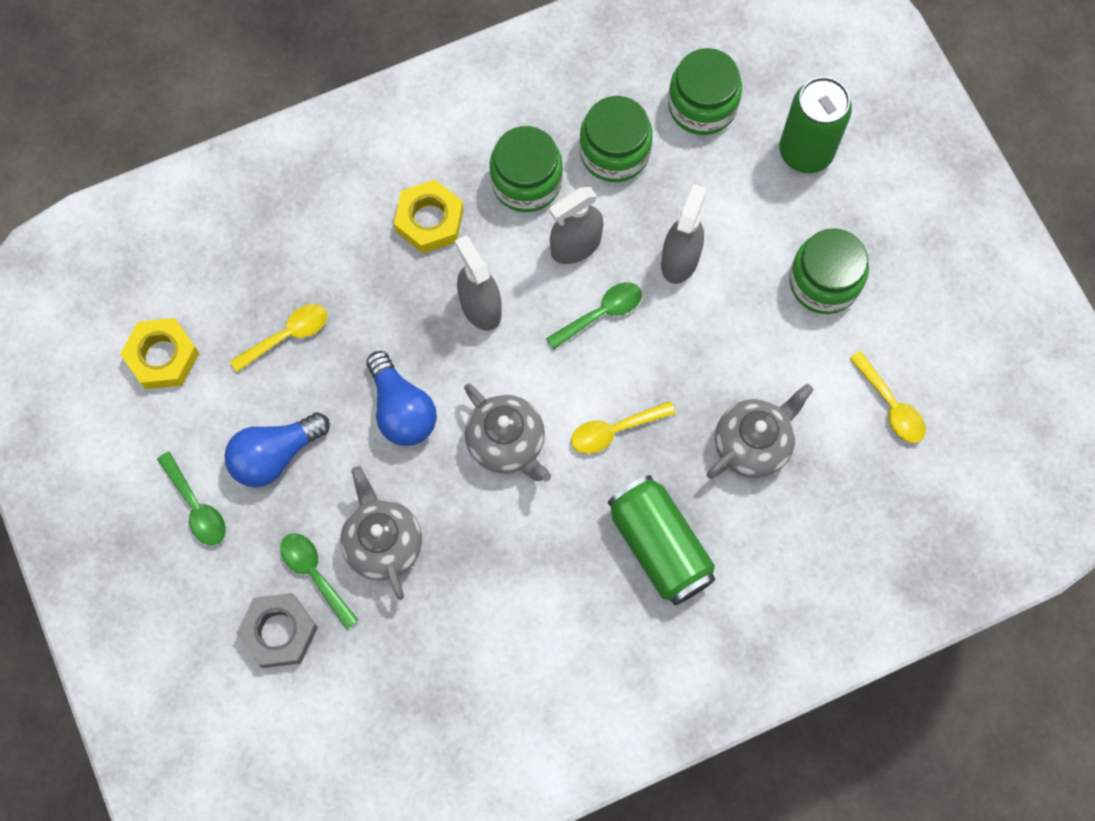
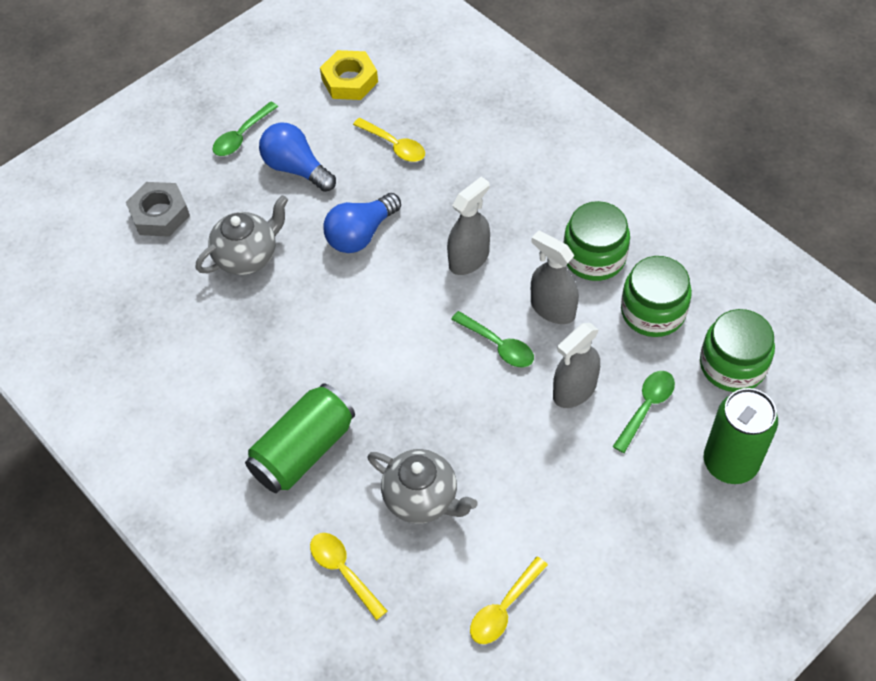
camera: 75 degrees right, 15 degrees down
green spoon [281,533,359,630] -> green spoon moved to [612,371,675,453]
yellow nut [394,180,464,253] -> none
grey teapot [464,383,551,482] -> none
yellow spoon [571,401,675,454] -> yellow spoon moved to [310,533,387,620]
grey spray bottle [661,184,706,284] -> grey spray bottle turned 135 degrees clockwise [553,323,600,408]
green jar [789,228,869,314] -> none

